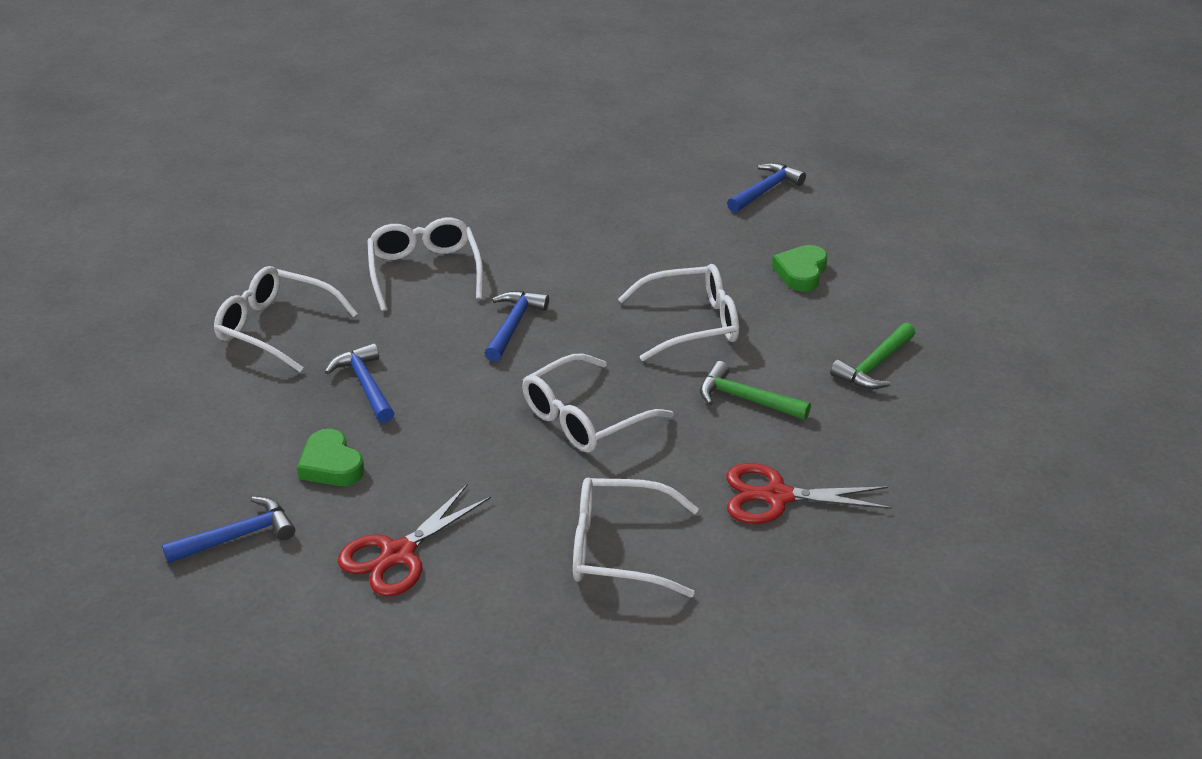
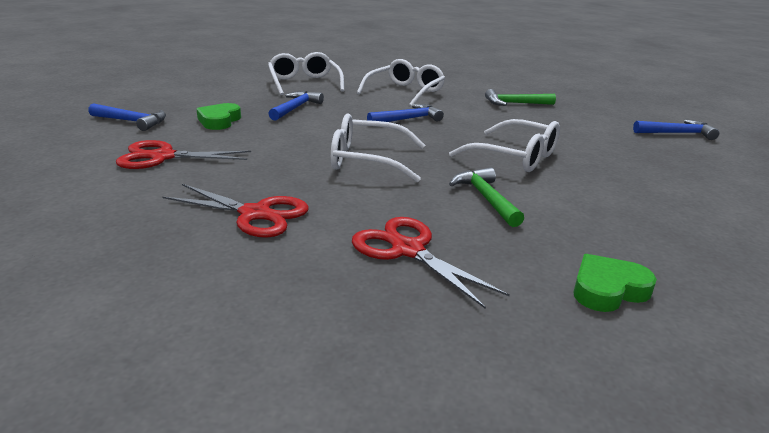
camera: 45 degrees right, 10 degrees down
white glasses [573,477,699,597] -> red scissors [162,184,309,238]
green heart [772,245,827,292] -> green heart moved to [573,254,657,312]
green hammer [830,322,915,389] -> green hammer moved to [485,89,556,106]

